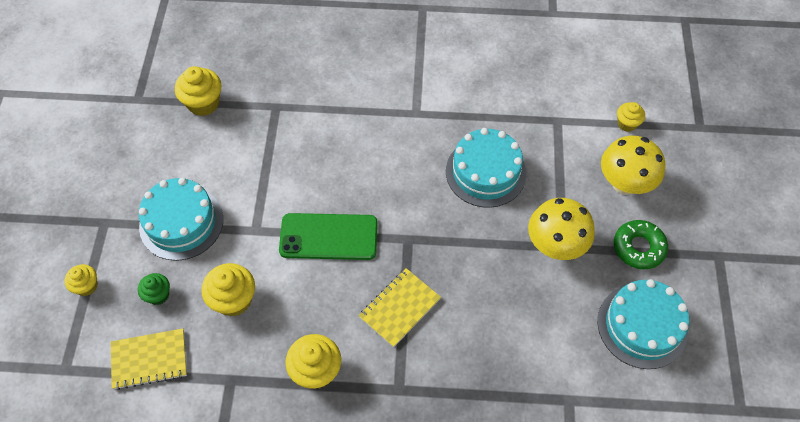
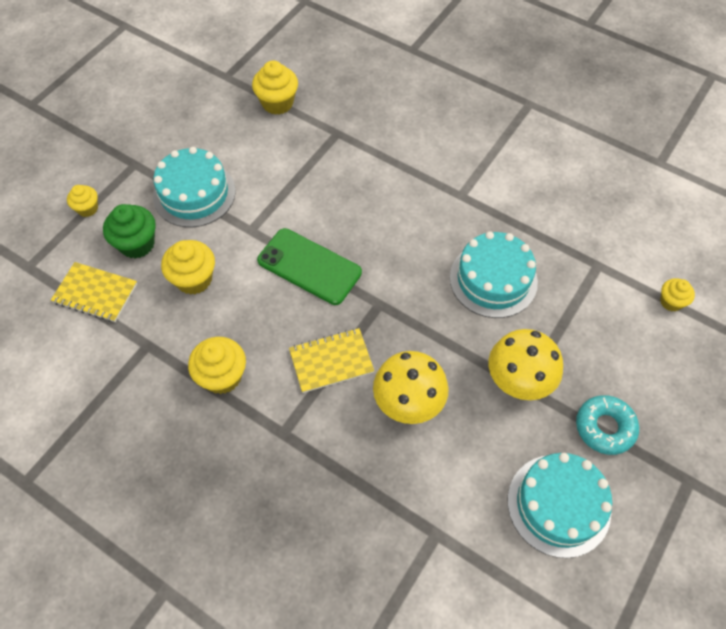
camera: 30 degrees right, 0 degrees up
green cupcake [138,273,170,305] -> green cupcake [103,204,156,259], size x1.65
yellow mushroom [601,136,665,195] -> yellow mushroom moved to [373,351,449,424]
green donut [614,220,668,270] -> turquoise donut [576,395,639,455]

